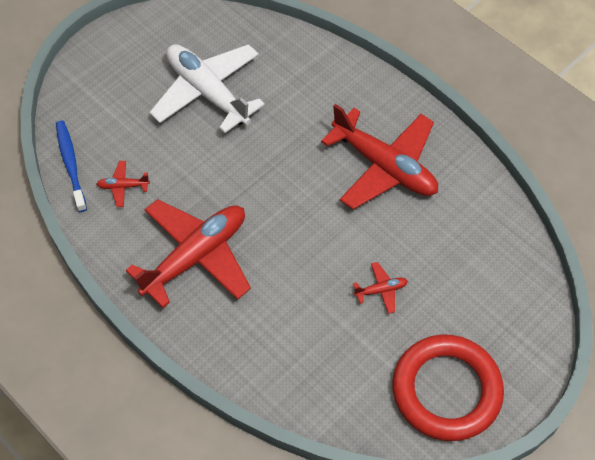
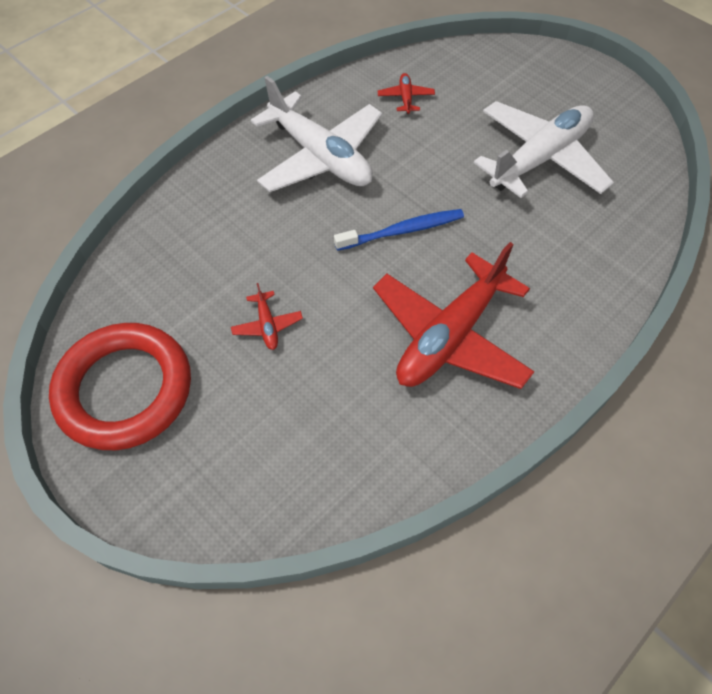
camera: 90 degrees right, 0 degrees up
blue toothbrush [56,121,87,212] -> blue toothbrush moved to [334,209,464,251]
red plane [126,199,251,308] -> white plane [251,76,382,192]

